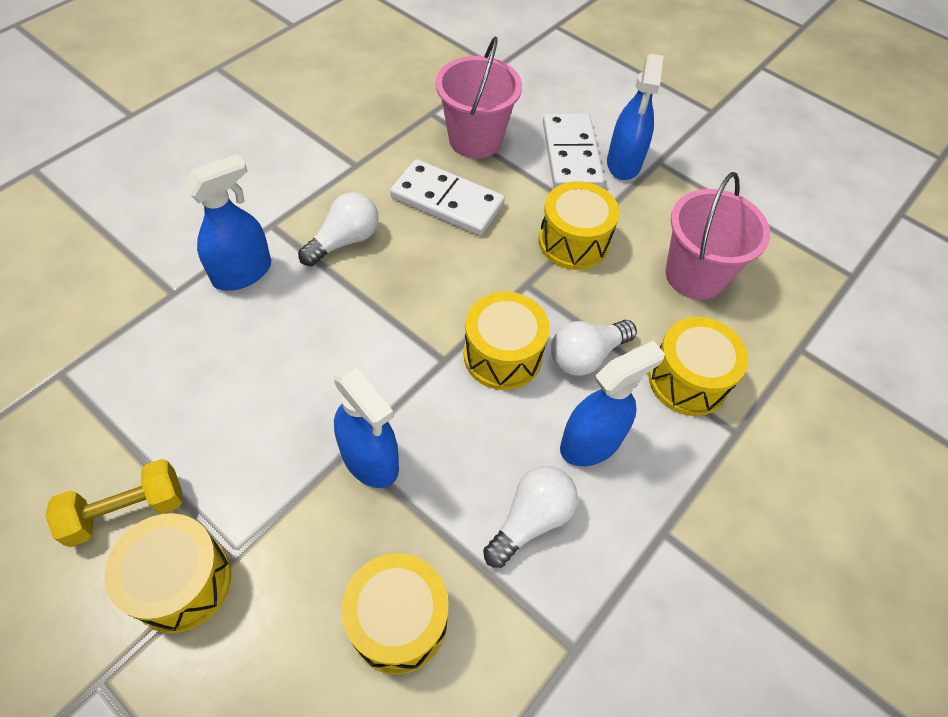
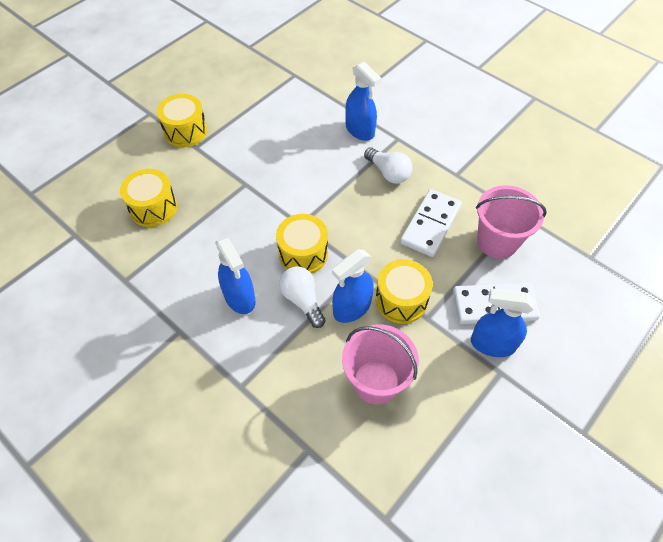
camera: 95 degrees right, 0 degrees up
yellow dumbbell [45,459,182,547] -> none
blue spray bottle [333,365,399,488] -> blue spray bottle moved to [332,250,374,323]
white light bulb [483,466,578,568] -> none
yellow drum [648,317,748,416] -> none

